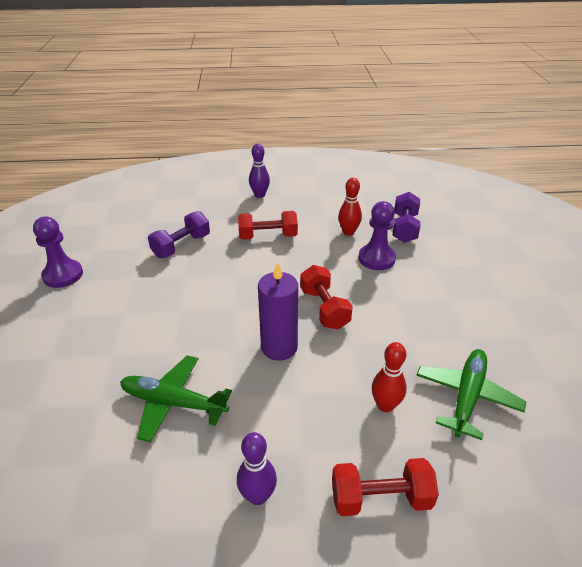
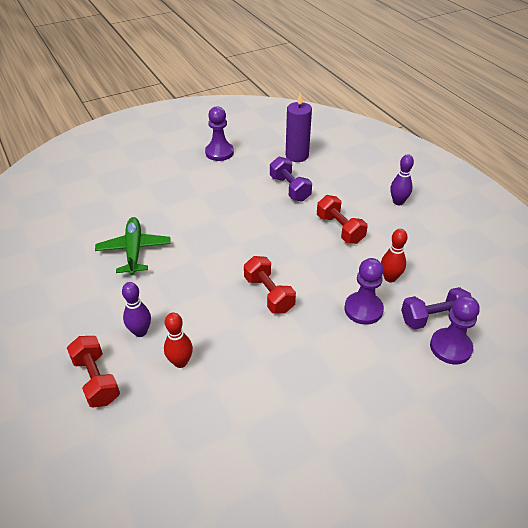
camera: 65 degrees right, 5 degrees up
purple dumbbell [148,211,210,258] -> purple dumbbell turned 45 degrees clockwise [270,157,312,202]
purple bowling pin [237,432,277,505] -> purple bowling pin moved to [122,282,151,337]
purple candle [258,262,298,361] -> purple candle moved to [286,92,312,162]
red dumbbell [300,265,353,330] -> red dumbbell turned 75 degrees counterclockwise [244,256,296,314]
green plane [416,349,526,440] -> none
none -> purple pawn [430,296,480,364]

